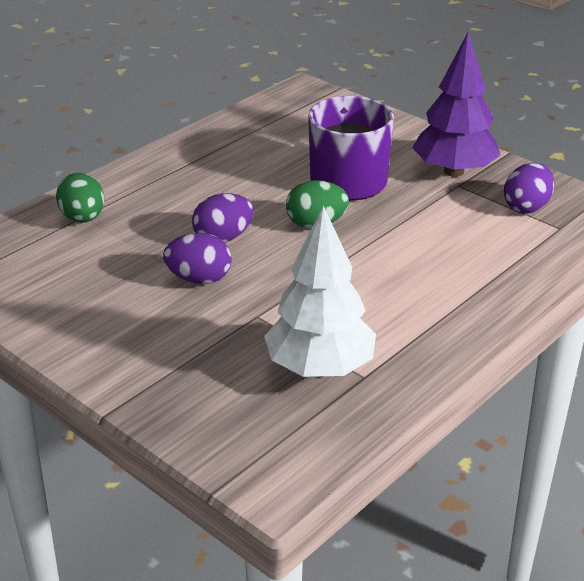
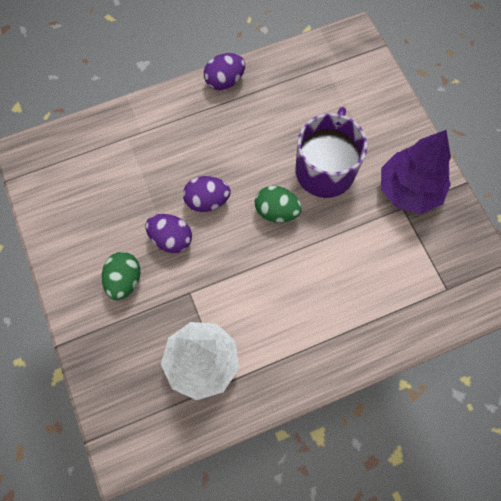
camera: 25 degrees right, 35 degrees up
green egg [56,173,104,223] -> green egg moved to [102,252,140,300]
purple egg [504,163,554,213] -> purple egg moved to [204,53,245,90]

